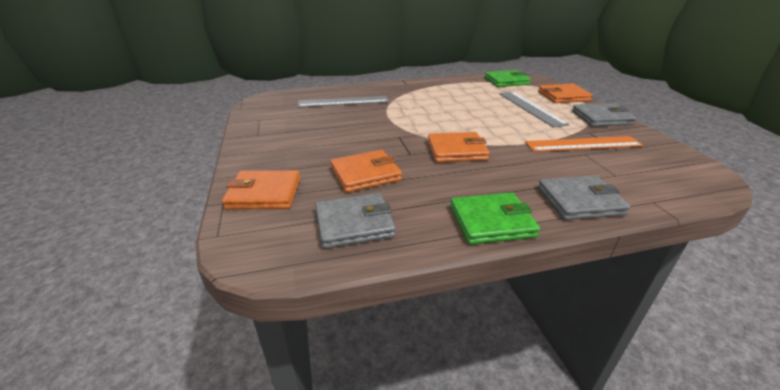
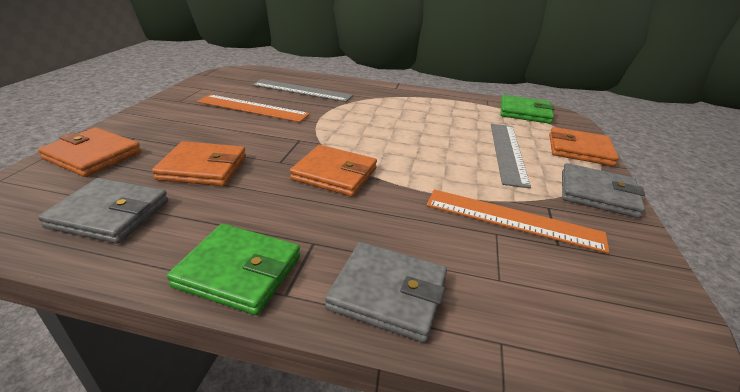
camera: 25 degrees right, 0 degrees up
none -> orange ruler [197,95,310,122]

